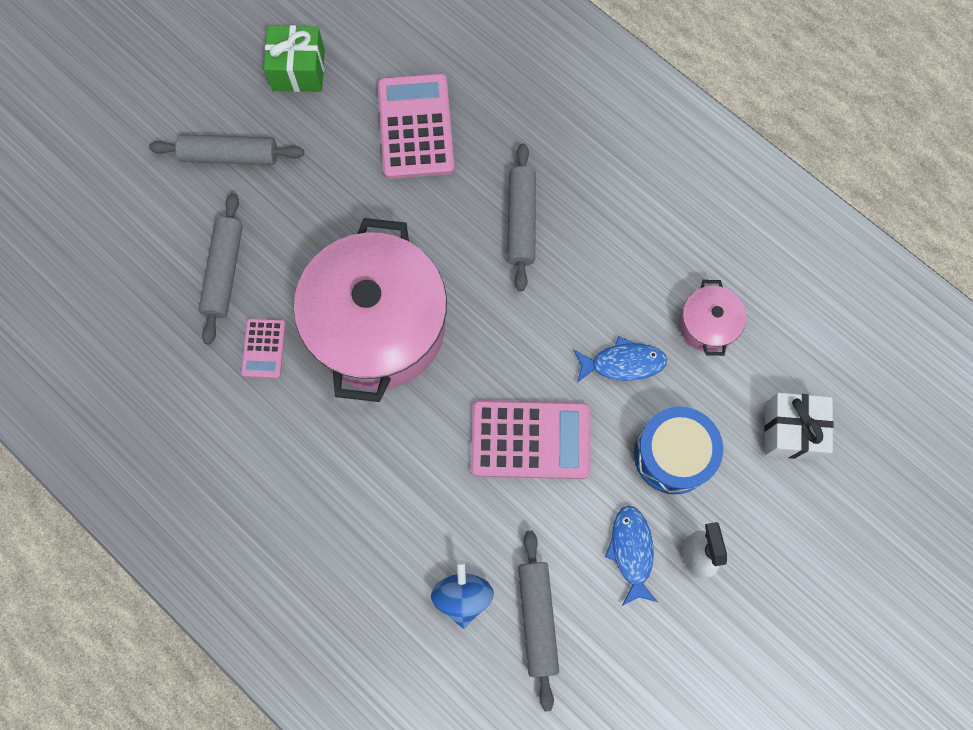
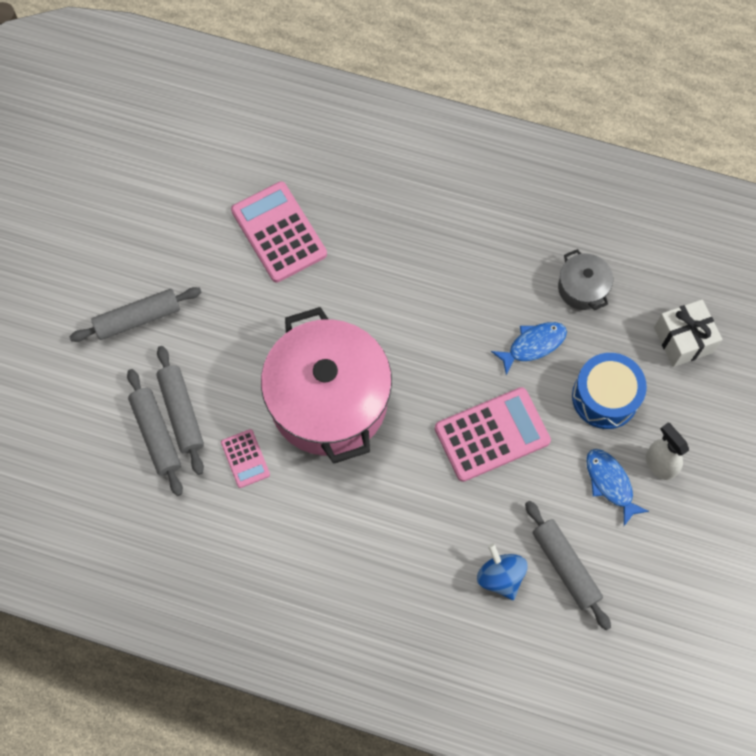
camera: 25 degrees left, 5 degrees down
green gift [264,25,325,92] -> none
grey rolling pin [507,143,536,292] -> grey rolling pin moved to [127,369,183,496]
pink pot [679,280,746,356] -> grey pot [558,249,613,310]

